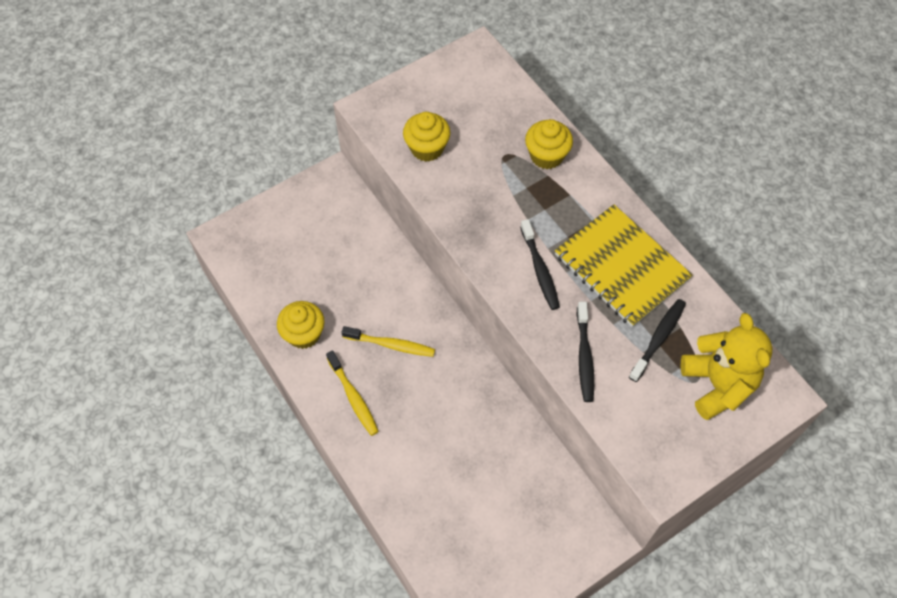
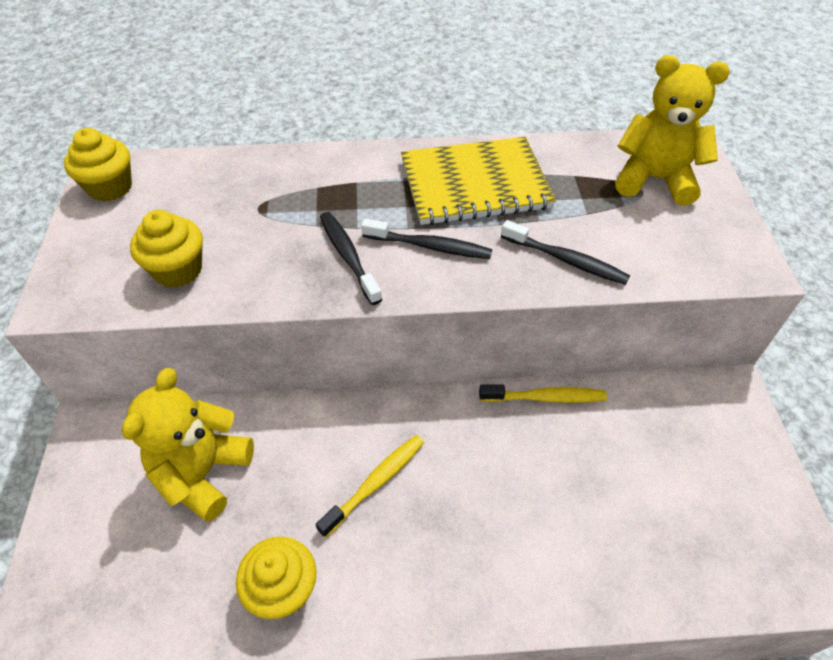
camera: 60 degrees left, 10 degrees down
yellow toothbrush [326,350,379,436] -> yellow toothbrush moved to [479,385,607,403]
yellow cupcake [525,119,573,169] -> yellow cupcake moved to [64,128,132,202]
black toothbrush [629,299,686,382] -> black toothbrush moved to [320,212,382,305]
none -> yellow teddy bear [122,368,254,522]

